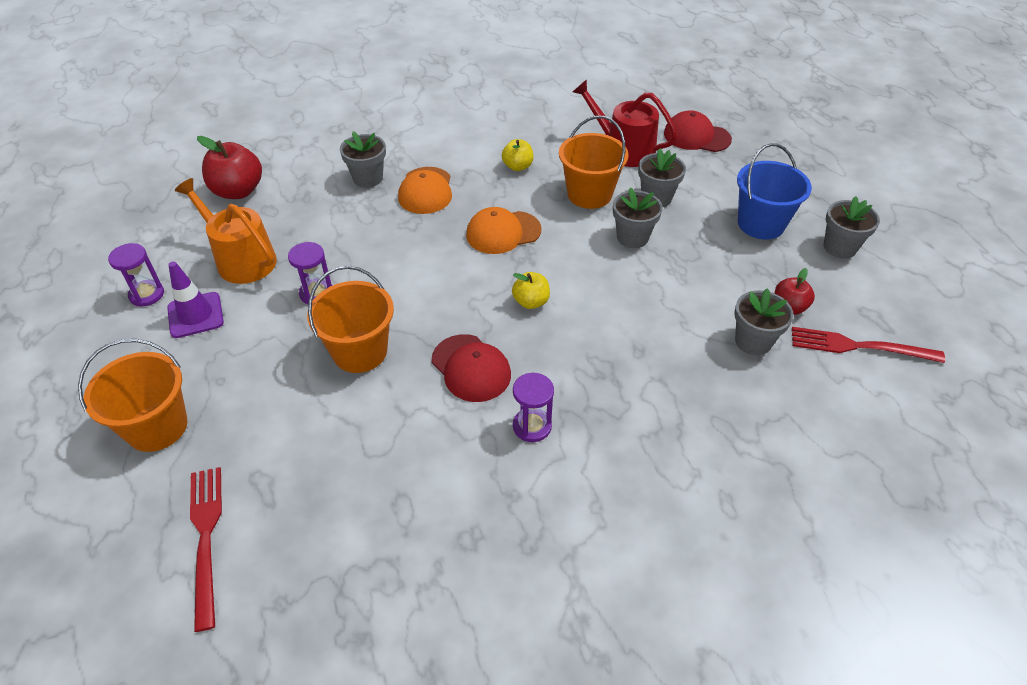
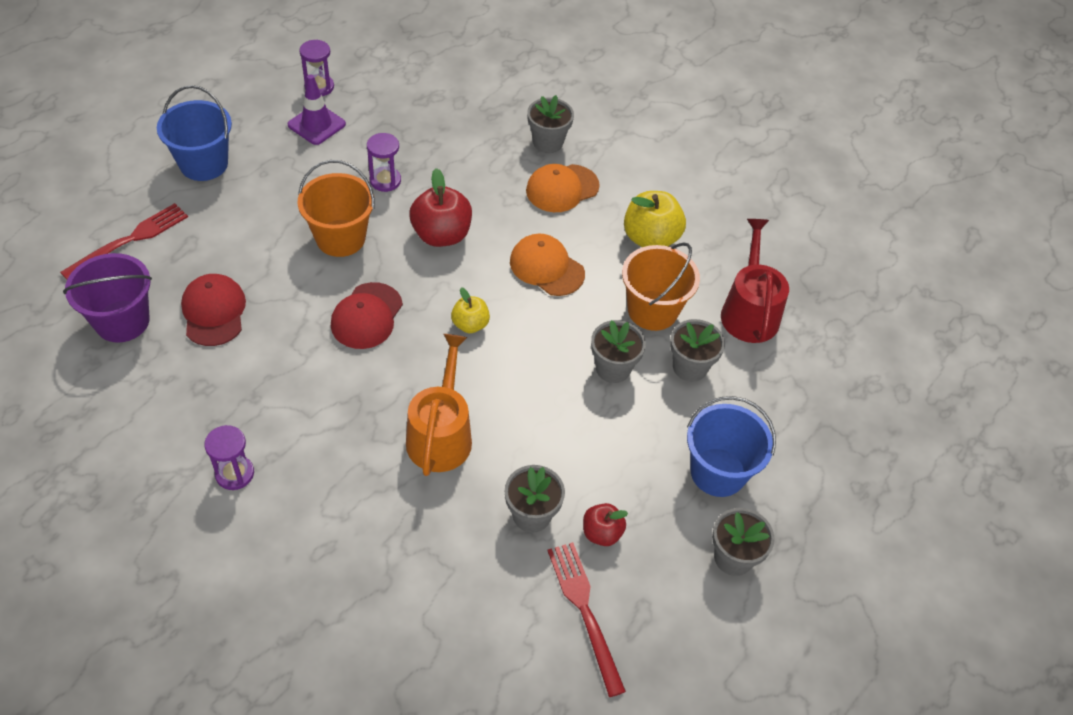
camera: 55 degrees right, 5 degrees up
orange bucket [78,339,188,452] -> blue bucket [157,85,232,181]
orange watering can [175,178,277,284] -> orange watering can moved to [406,334,472,476]
red apple [197,136,262,199] -> red apple moved to [409,168,472,247]
yellow apple [502,139,534,171] -> yellow apple [624,191,686,247], size x1.71
purple hourglass [513,373,554,442] -> purple hourglass moved to [204,425,254,490]
red cap [664,110,732,152] -> red cap moved to [181,274,246,346]
none -> purple bucket [63,253,152,343]

